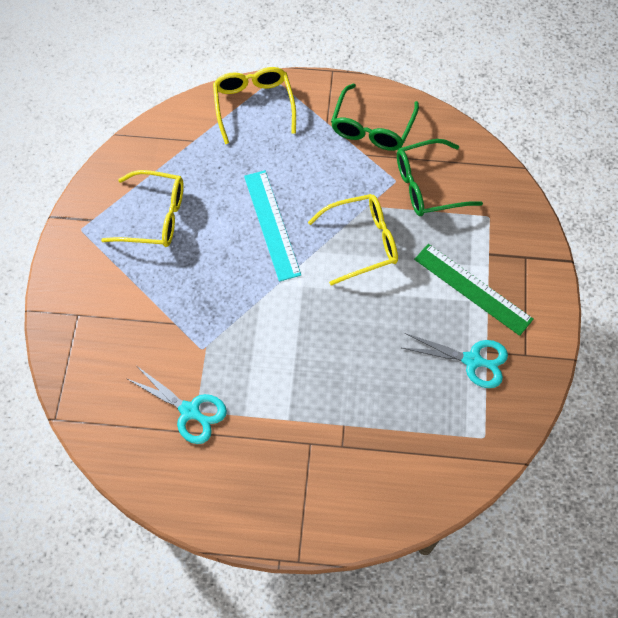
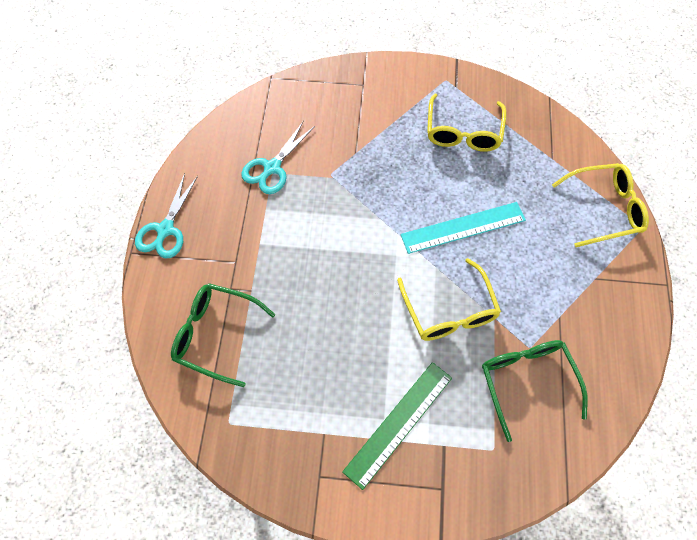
camera: 90 degrees right, 0 degrees up
green glasses [331,83,419,151] -> green glasses moved to [171,283,275,387]
turquoise scissors [402,333,508,388] -> turquoise scissors moved to [135,173,198,259]

